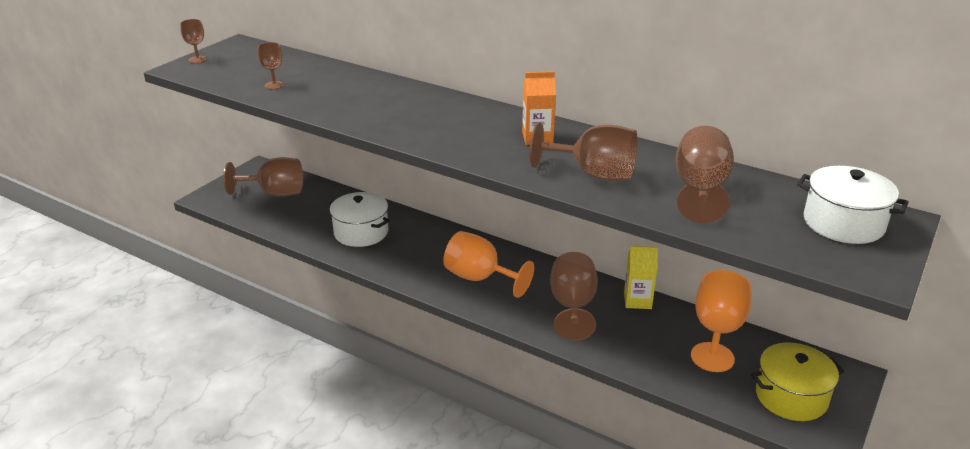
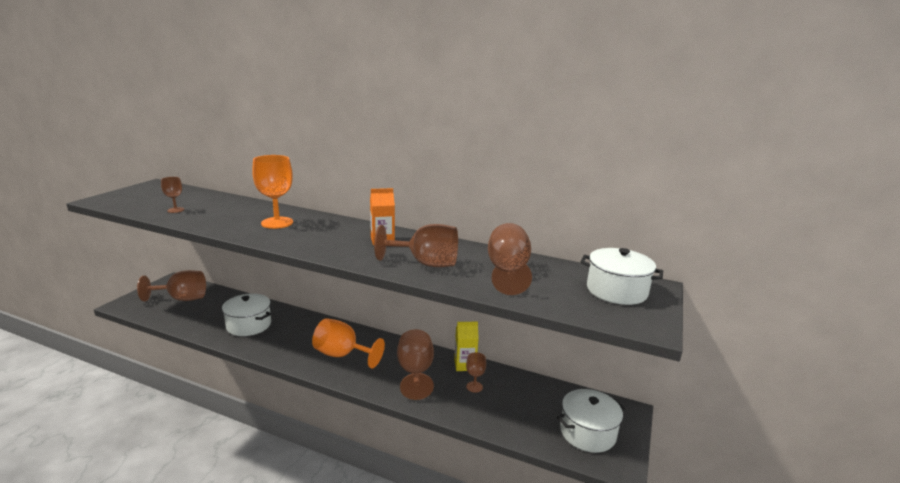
camera: 10 degrees left, 10 degrees down
brown goblet [180,19,207,63] -> brown goblet moved to [466,352,486,393]
orange goblet [691,270,752,372] -> orange goblet moved to [252,155,293,229]
yellow pot [751,343,844,421] -> white pot [557,389,625,453]

